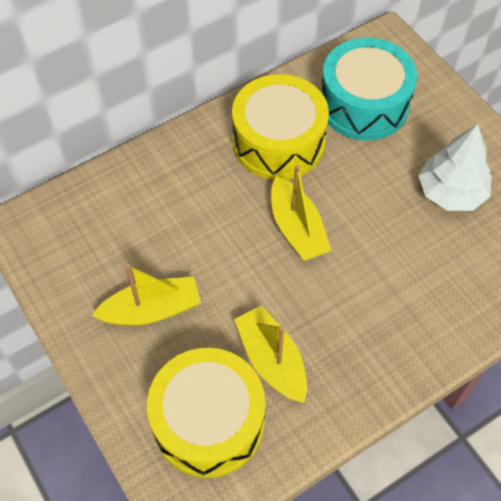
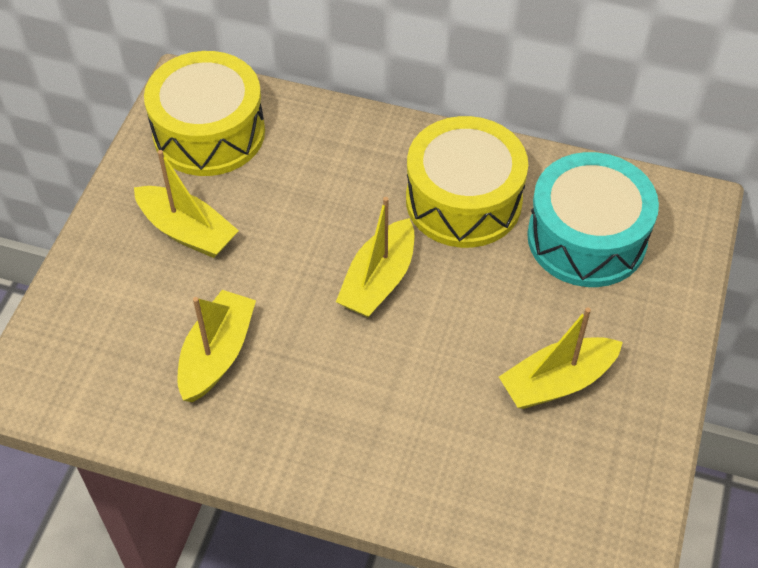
camera: 50 degrees right, 5 degrees down
yellow drum [147,348,265,478] -> yellow drum moved to [144,51,265,176]
white tree [419,124,491,211] -> yellow boat [499,307,623,409]

